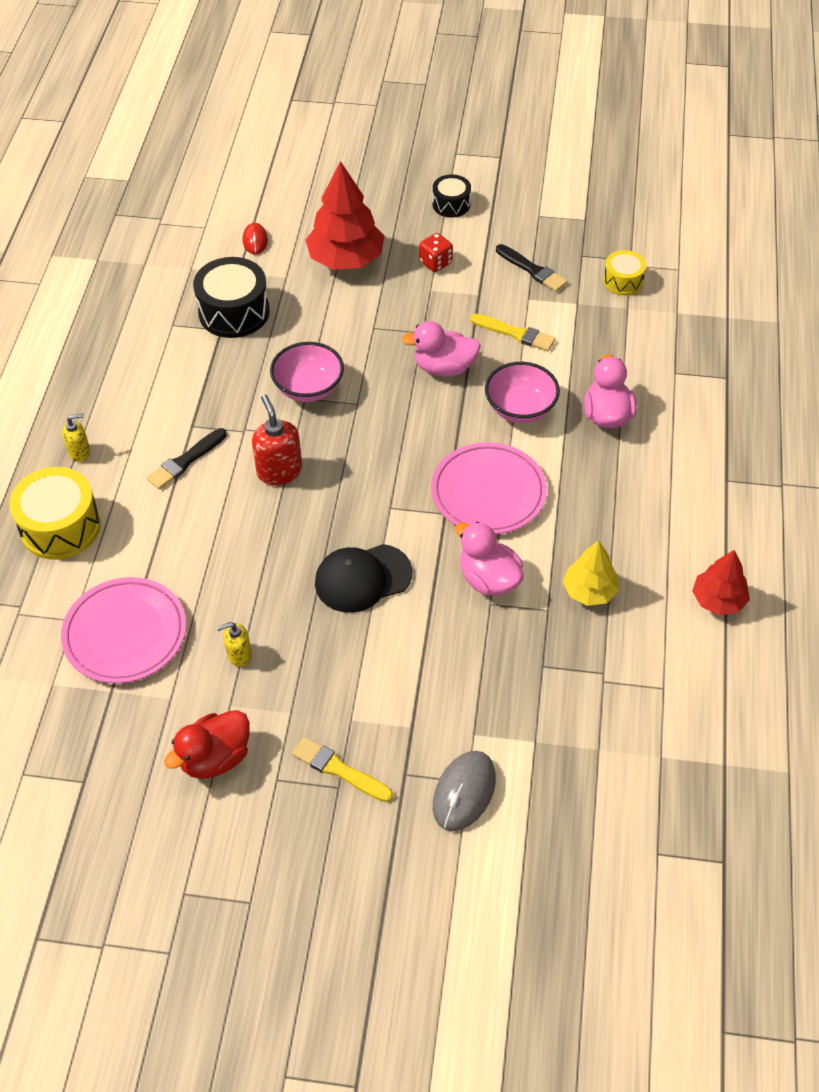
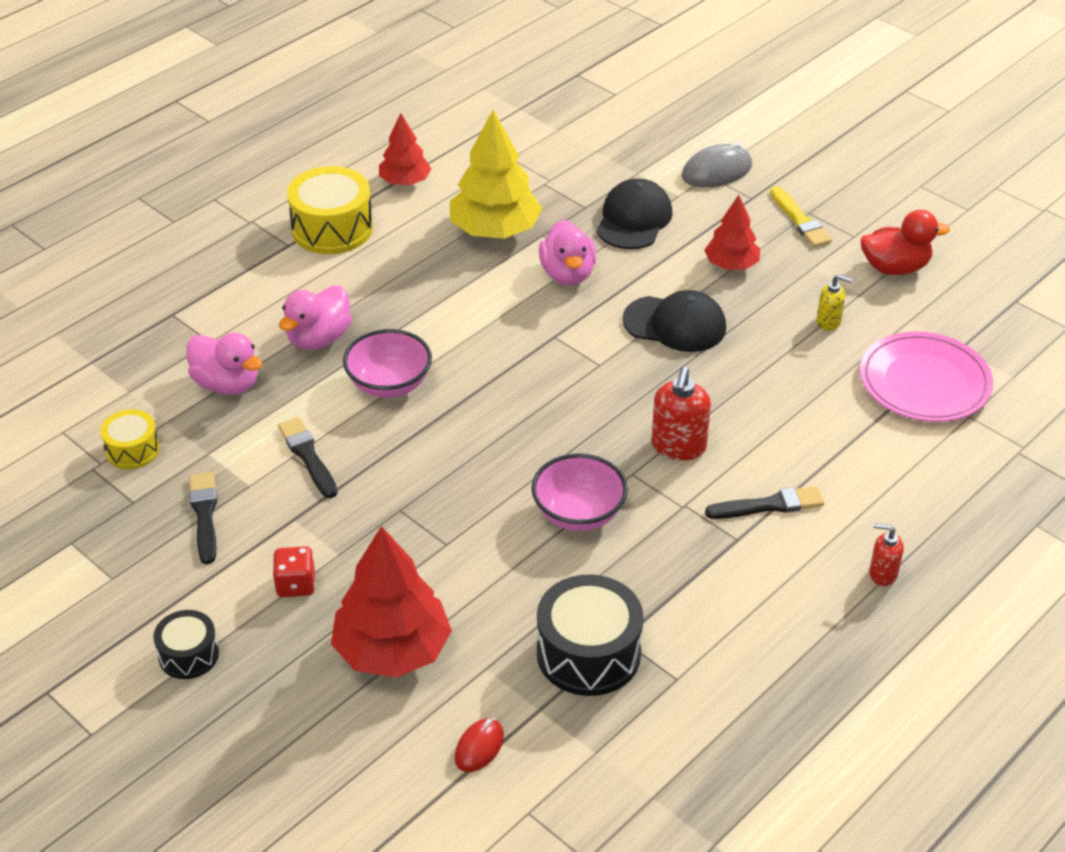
camera: 145 degrees left, 10 degrees down
yellow drum [9,467,101,560] -> yellow drum moved to [287,166,373,254]
yellow soap dispenser [62,414,90,462] -> red soap dispenser [869,523,904,586]
pink duck [402,321,481,377] -> pink duck moved to [186,333,262,395]
pink plate [431,442,547,534] -> none
yellow brush [470,314,556,351] -> black brush [278,417,338,498]
yellow tree [563,540,619,606] -> yellow tree [450,110,542,239], size x1.69
none -> black cap [596,179,673,249]
none -> red tree [704,195,760,270]

